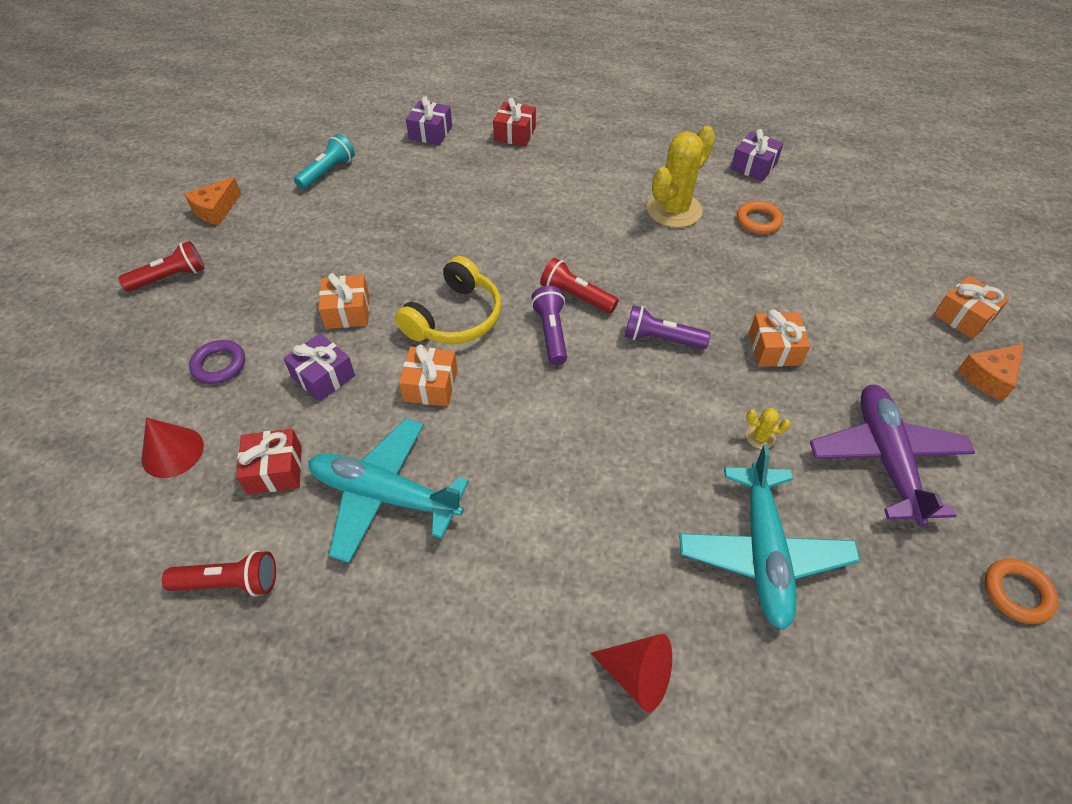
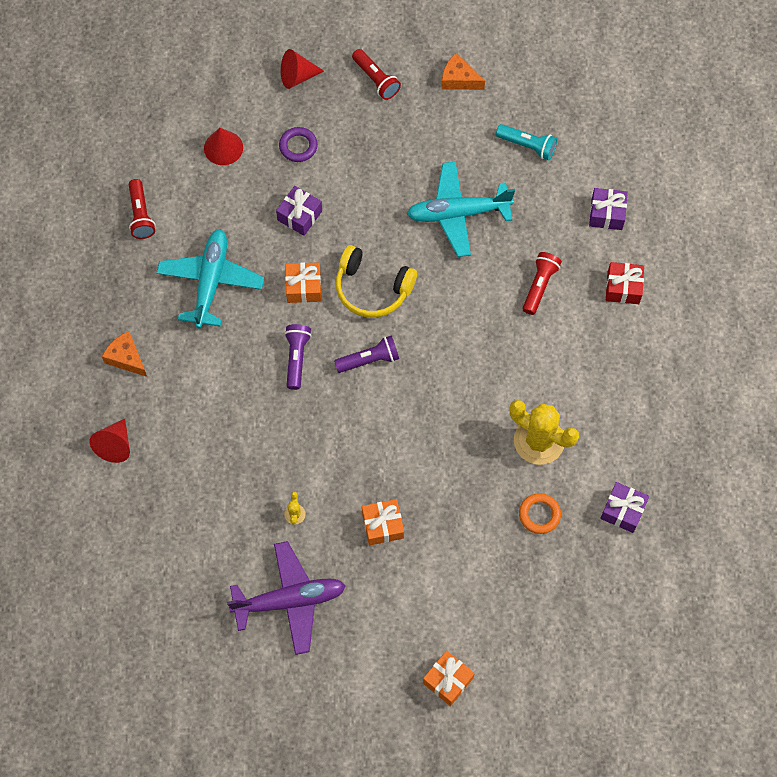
camera: 80 degrees right, 15 degrees up
red gift [236,429,302,494] -> none
orange gift [319,273,369,329] -> none
red flashlight [540,258,619,313] -> red flashlight moved to [523,252,562,315]
purple flashlight [625,305,711,349] -> purple flashlight moved to [285,324,311,390]
turquoise plane [679,444,860,630] -> turquoise plane moved to [407,161,515,257]
orange cheese [957,344,1024,401] -> orange cheese moved to [102,331,147,377]
orange ring [984,559,1059,624] -> none
none -> red cone [281,49,324,89]

